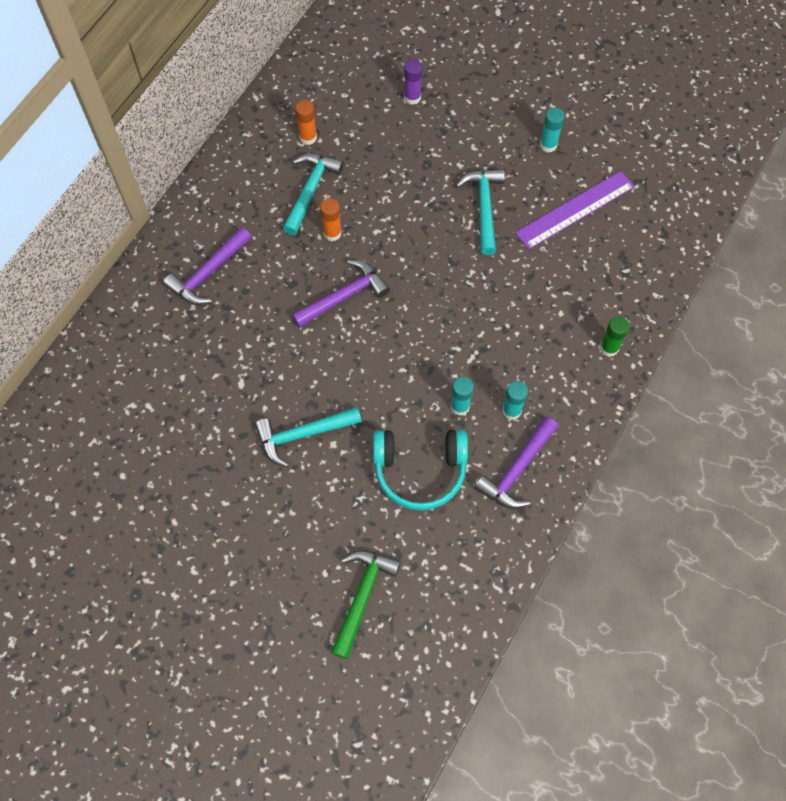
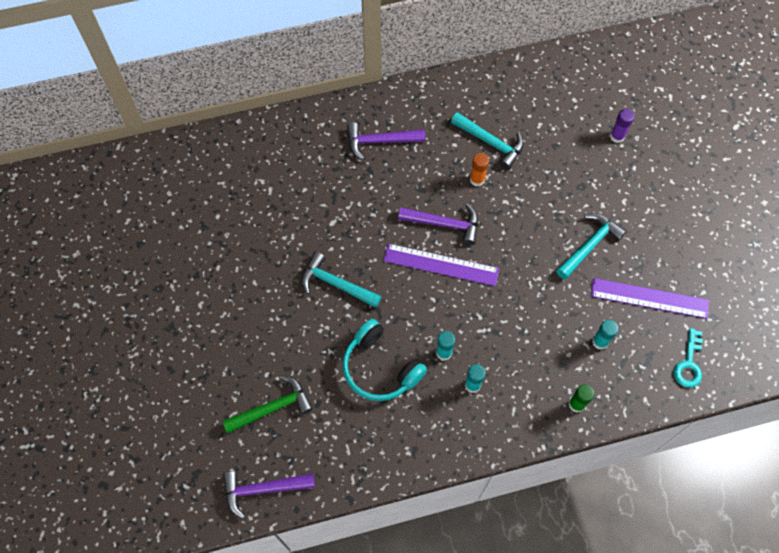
camera: 45 degrees right, 0 degrees up
turquoise hammer [283,154,344,235] -> turquoise hammer turned 60 degrees clockwise [451,112,524,170]
orange glue stick [295,100,317,145] -> none
purple hammer [474,416,558,509] -> purple hammer moved to [223,471,315,519]
turquoise glue stick [540,108,565,152] -> turquoise glue stick moved to [593,320,618,350]
none -> purple ruler [383,243,499,286]
none -> turquoise key [674,328,703,388]

